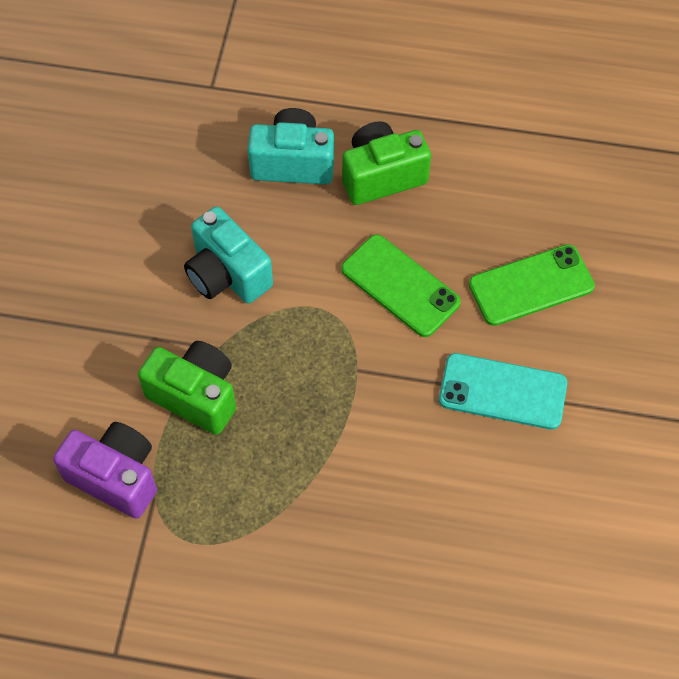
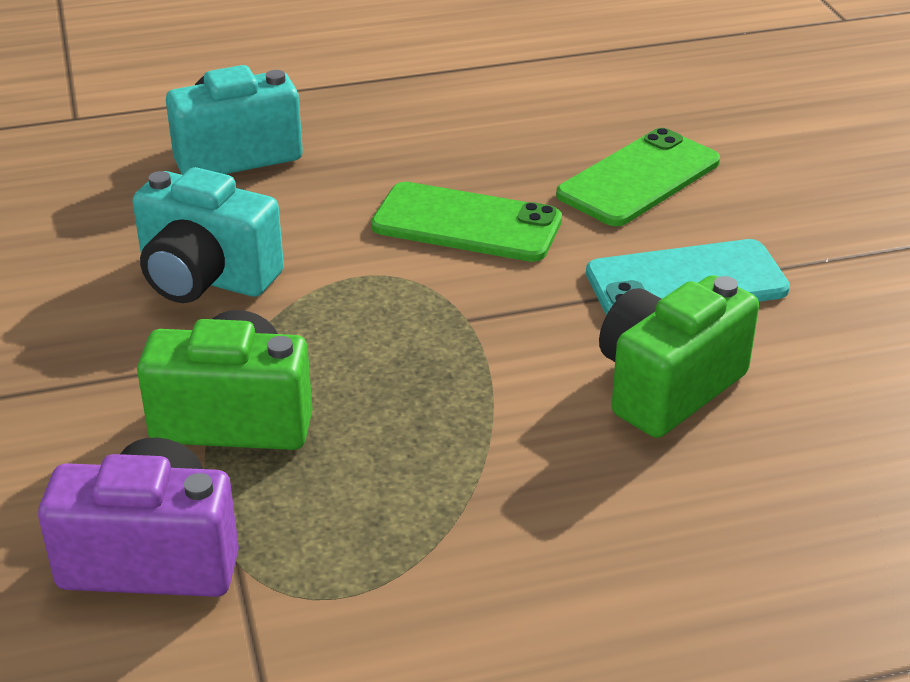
camera: 25 degrees left, 25 degrees down
green camera [342,122,431,205] -> green camera moved to [599,275,759,438]

